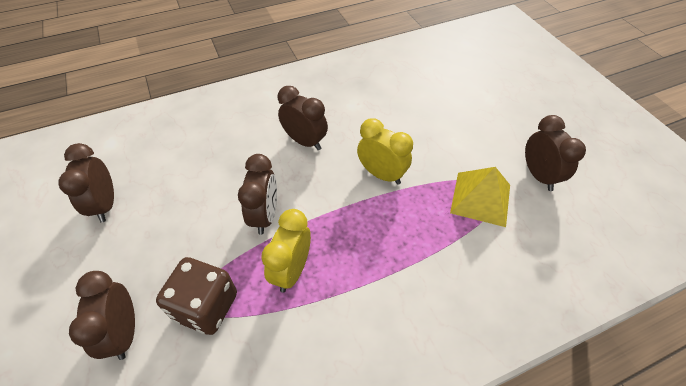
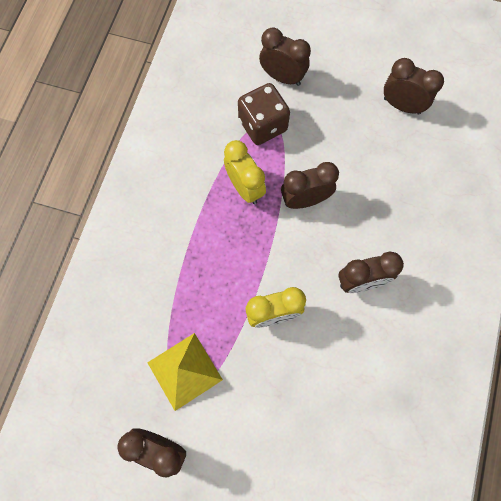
camera: 130 degrees right, 20 degrees up
brown clock [238,154,277,235] -> brown clock turned 120 degrees clockwise [281,162,339,209]

